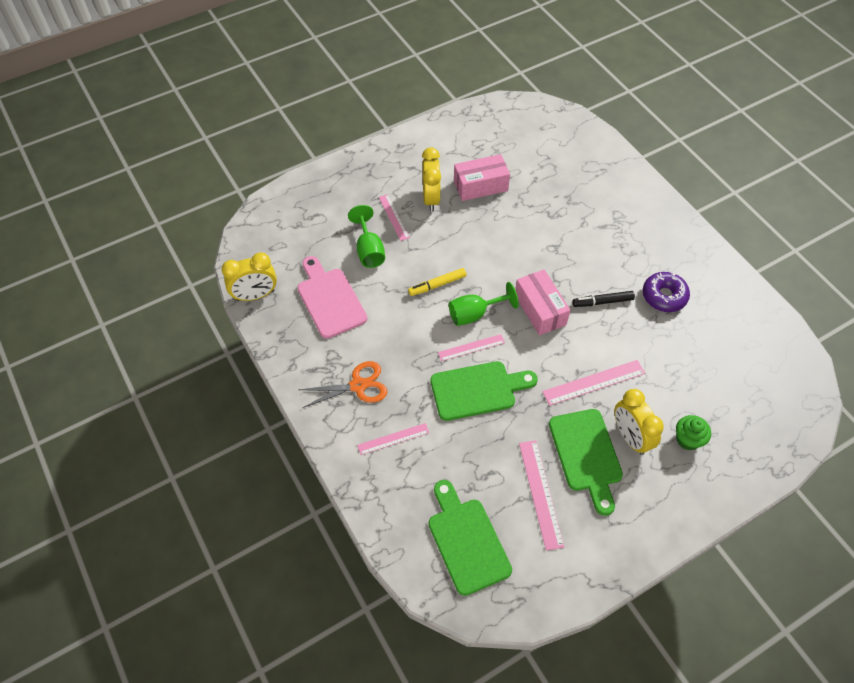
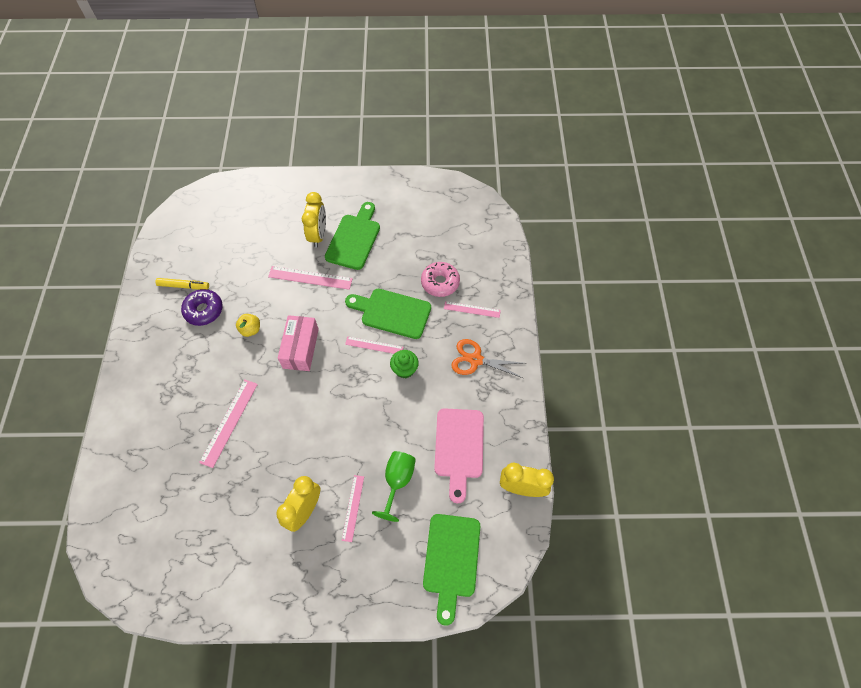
camera: 150 degrees left, 5 degrees up
yellow marker [408,268,466,296] -> yellow marker moved to [155,278,209,289]
green cutting board [429,480,512,596] -> green cutting board moved to [423,514,480,626]
green goblet [449,282,519,326] -> none
pink box [454,154,510,201] -> none
pink ruler [519,440,564,551] -> pink ruler moved to [199,380,258,468]
black marker [572,291,635,307] -> yellow apple [236,314,260,337]
green cupcake [676,415,711,451] -> green cupcake moved to [390,350,419,379]
none -> pink donut [421,262,460,297]

